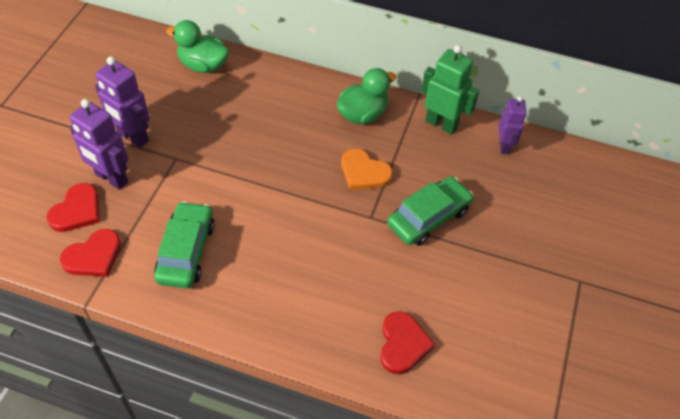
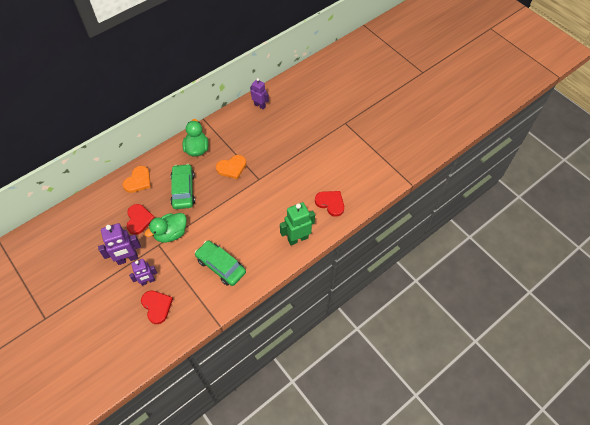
camera: 55 degrees left, 5 degrees up
red heart [60,229,121,277] -> red heart moved to [127,204,155,235]
purple robot [70,99,128,190] -> purple robot [129,259,157,286], size x0.67
green duck [166,20,229,73] -> green duck moved to [144,213,187,243]
green car [387,176,474,246] -> green car moved to [170,164,195,209]
green robot [421,45,479,134] -> green robot moved to [280,202,315,245]
none -> orange heart [123,166,151,193]

